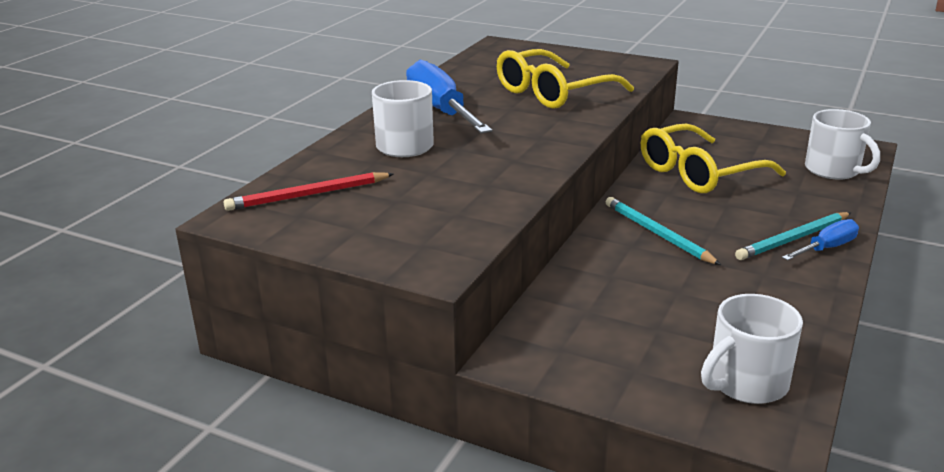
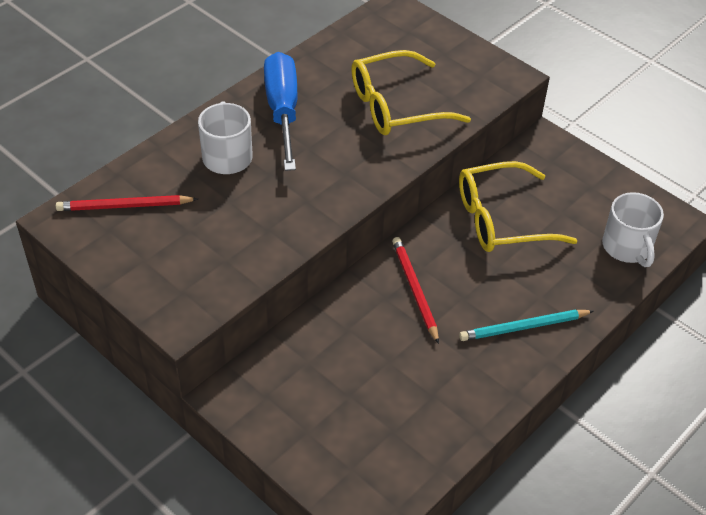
camera: 15 degrees right, 20 degrees up
turquoise pencil [606,197,721,265] -> red pencil [392,237,439,344]
white mug [701,294,803,404] -> none
blue screwdriver [782,219,859,261] -> none

